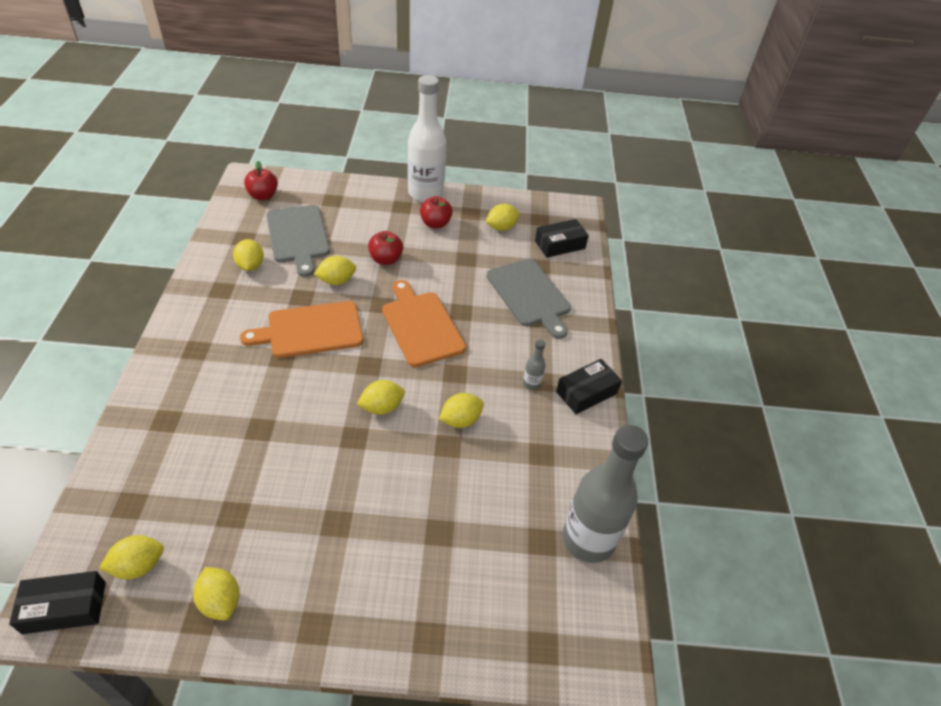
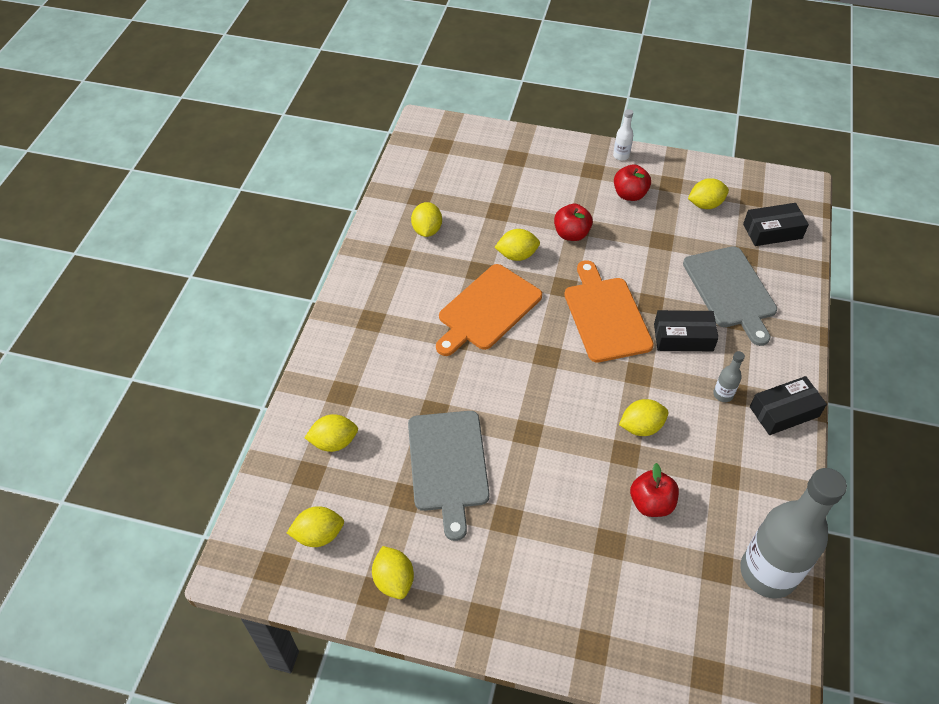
camera: 15 degrees right, 5 degrees up
black box [9,571,106,634] -> black box moved to [654,310,718,351]
orange cutting board [240,301,363,358] -> orange cutting board turned 45 degrees counterclockwise [436,264,542,356]
red apple [244,161,278,200] -> red apple moved to [630,463,679,517]
grey cutting board [266,205,330,277] -> grey cutting board moved to [408,411,490,541]
yellow lemon [357,380,405,415] -> yellow lemon moved to [305,414,358,452]
white bottle [408,75,446,202] -> white bottle [613,109,633,161], size x0.40

